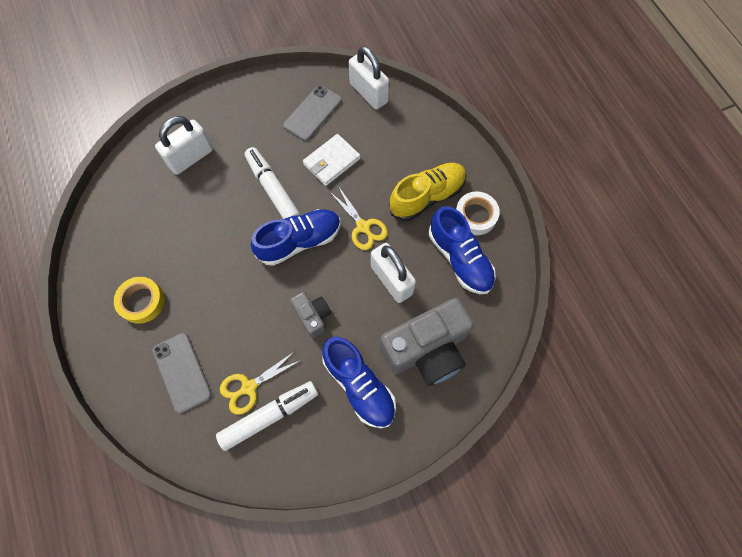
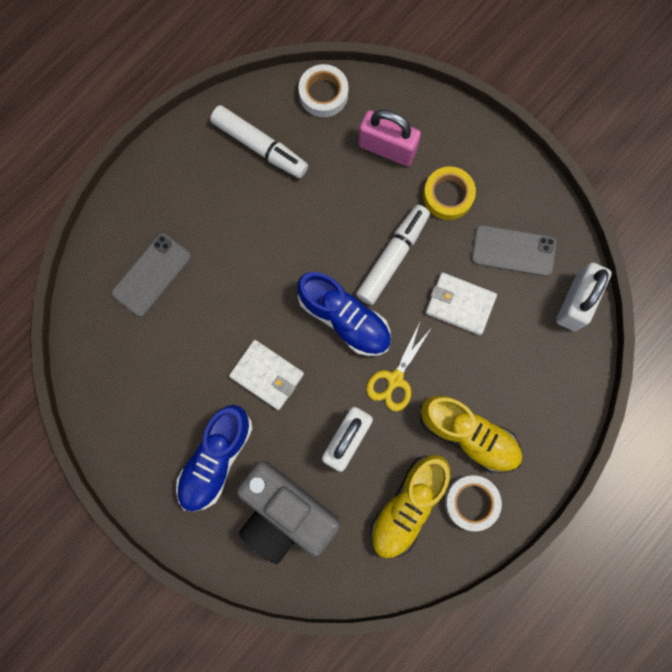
camera: 65 degrees right, 10 degrees up
yellow tape [114,277,165,324] -> yellow tape moved to [423,166,476,220]
white padlock [155,116,213,175] -> pink padlock [358,110,421,166]
white marker [216,381,318,451] -> white marker moved to [210,105,308,178]
yellow scissors [220,351,301,415] -> none
grey camera [290,292,331,338] -> white wallet [229,340,304,410]
blue shoe [429,206,496,294] -> yellow shoe [370,455,450,559]
none -> white tape [298,64,348,117]

